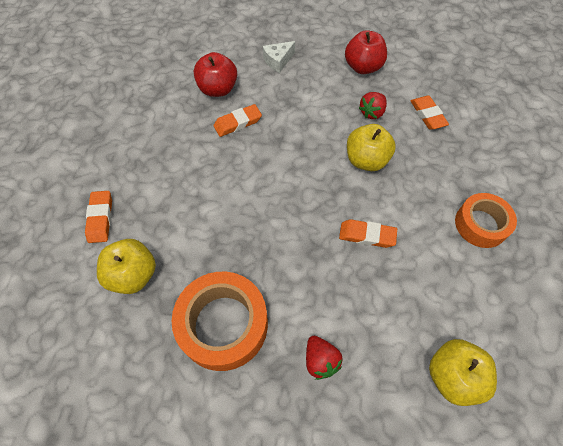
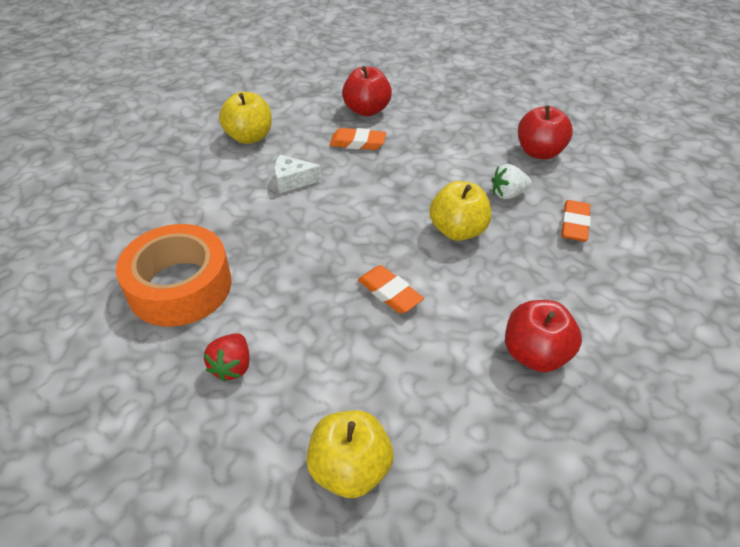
camera: 35 degrees right, 15 degrees down
orange eraser [85,191,112,243] -> none
yellow apple [97,239,156,294] -> yellow apple moved to [219,92,272,144]
white cheese [263,41,295,73] -> white cheese moved to [275,155,322,194]
red strawberry [359,92,387,119] -> white strawberry [491,164,532,199]
orange tape [455,193,517,248] -> red apple [505,300,582,372]

